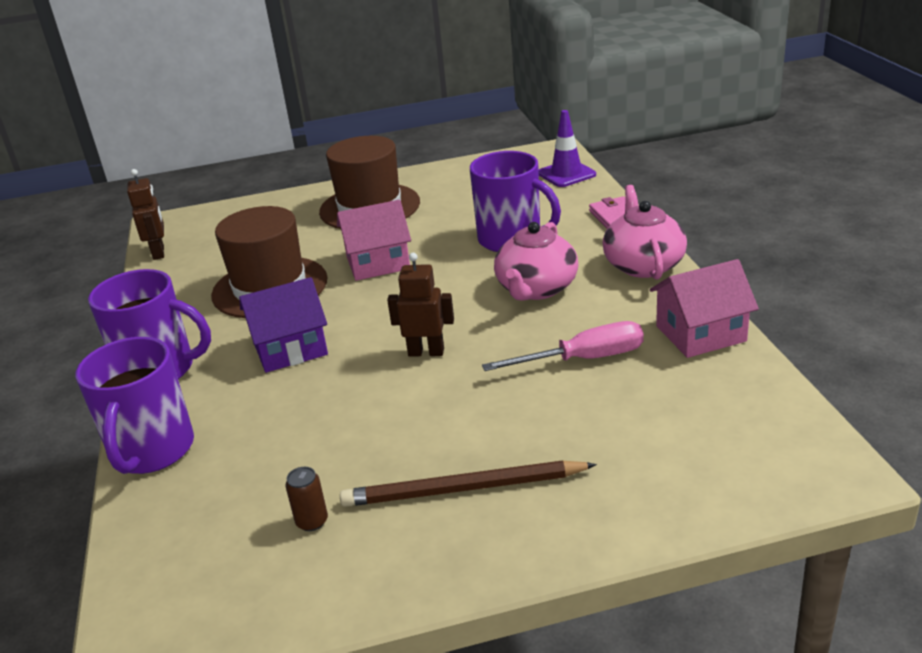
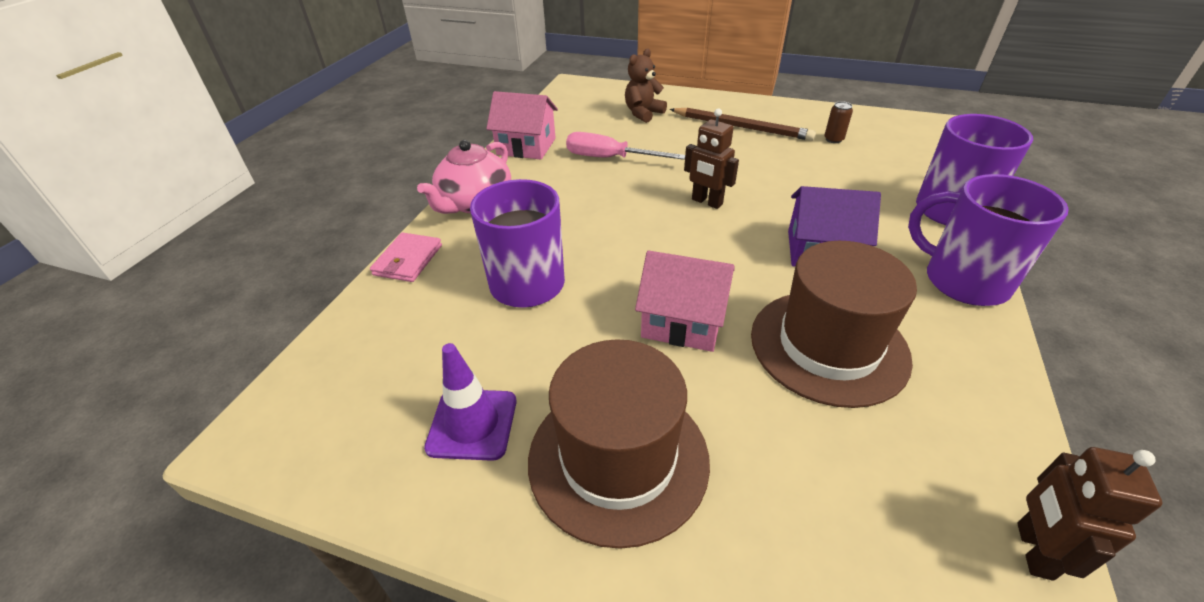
camera: 150 degrees left, 10 degrees up
pink teapot [494,222,578,301] -> none
purple traffic cone [539,110,596,187] -> purple traffic cone moved to [424,343,516,461]
none -> brown teddy bear [625,48,667,123]

